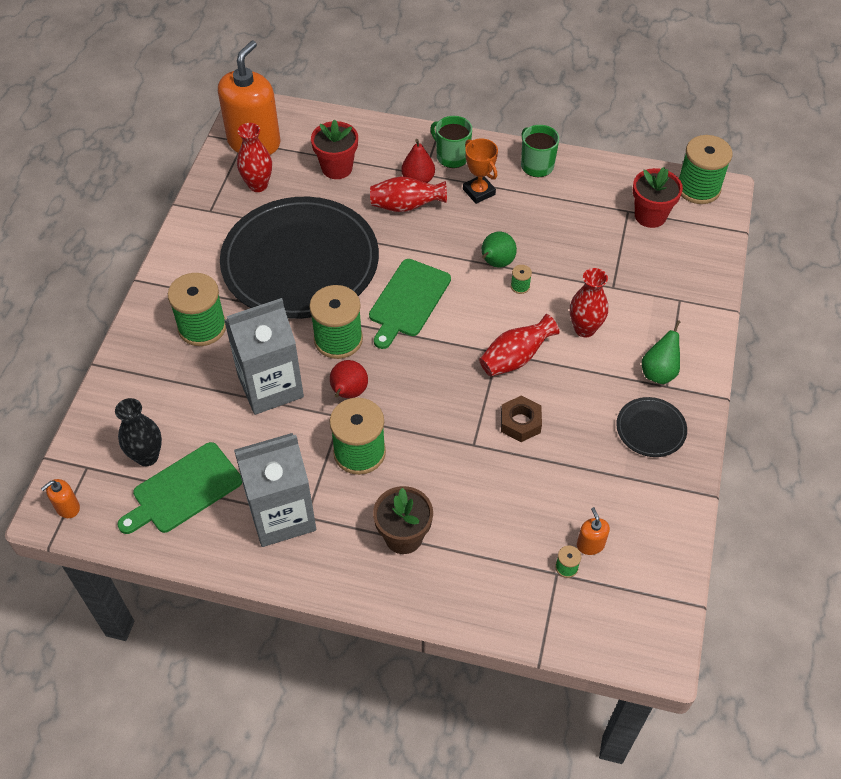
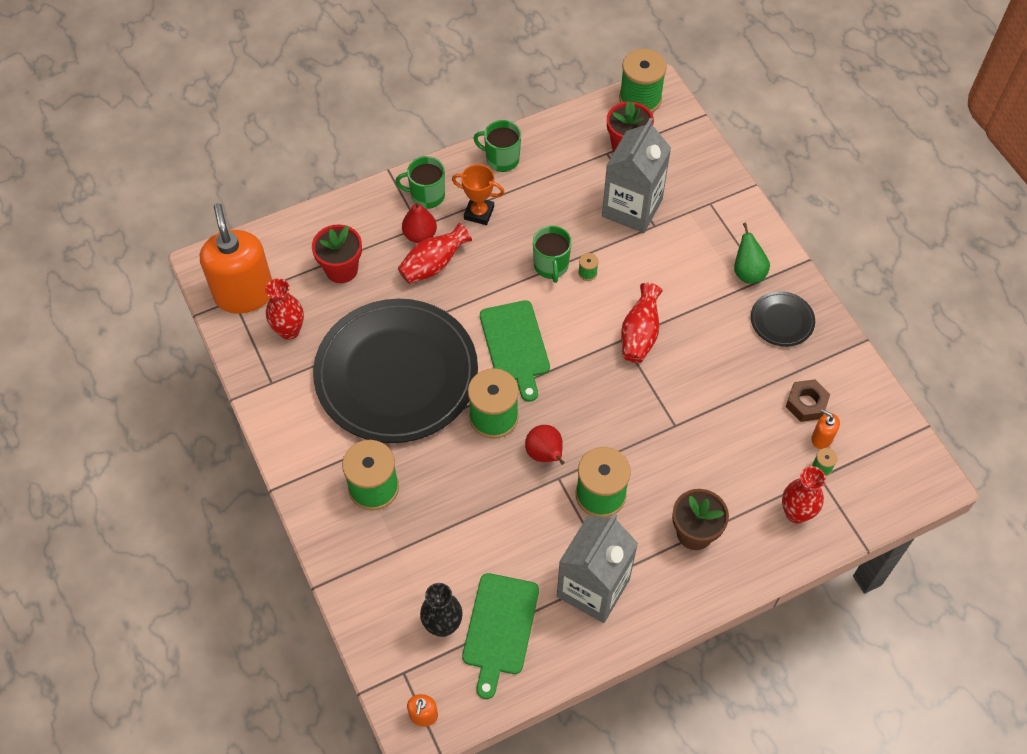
camera: 40 degrees left, 5 degrees up
grey carton [224,298,304,415] -> grey carton moved to [602,117,671,233]
green pear [481,231,517,267] -> green mug [533,226,572,283]
brown nut [501,395,542,442] -> brown nut moved to [785,379,830,422]
red vase [570,268,608,337] -> red vase moved to [782,466,826,524]

